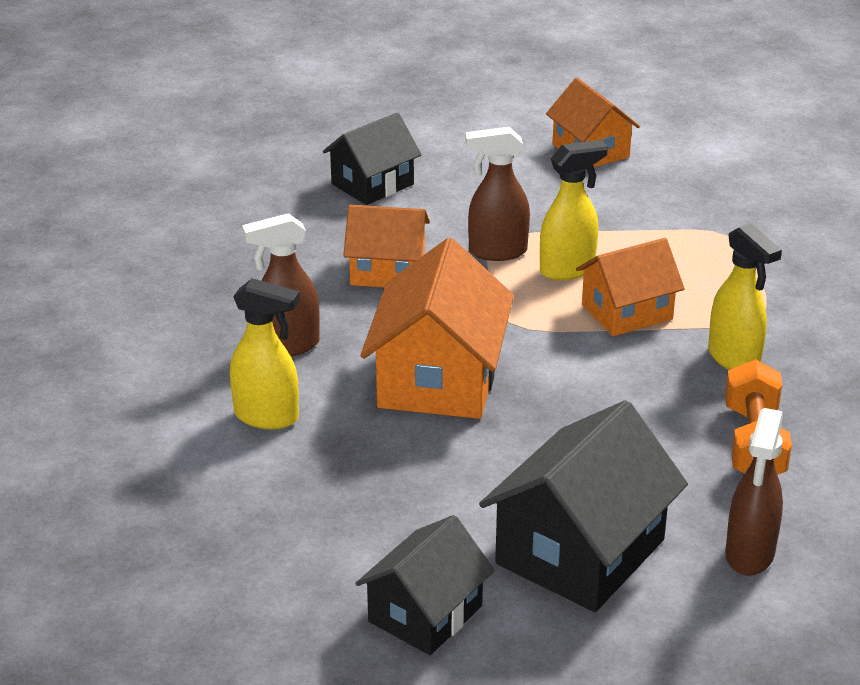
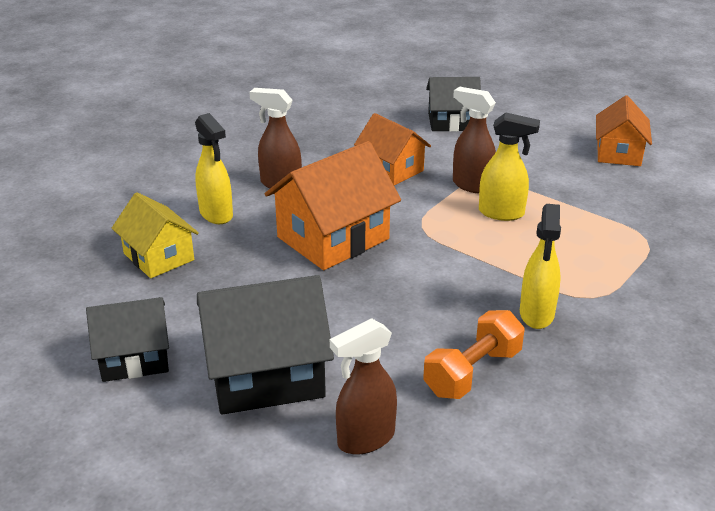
camera: 40 degrees right, 0 degrees up
orange house [576,238,685,336] -> none
none -> yellow house [112,192,199,278]

